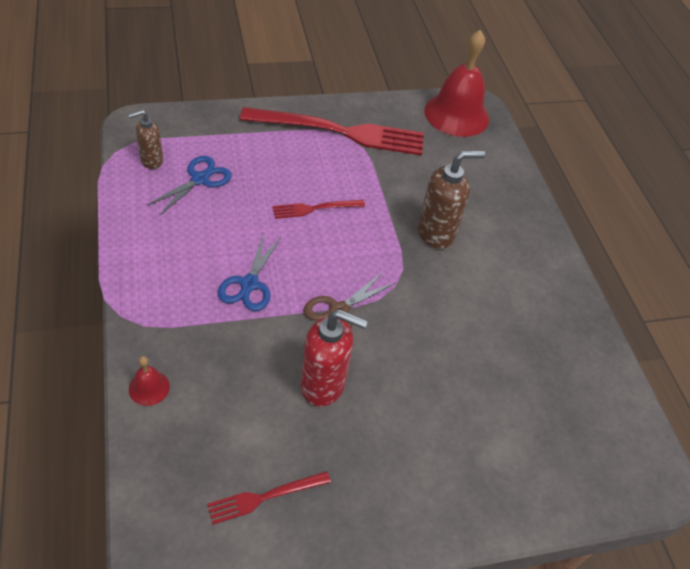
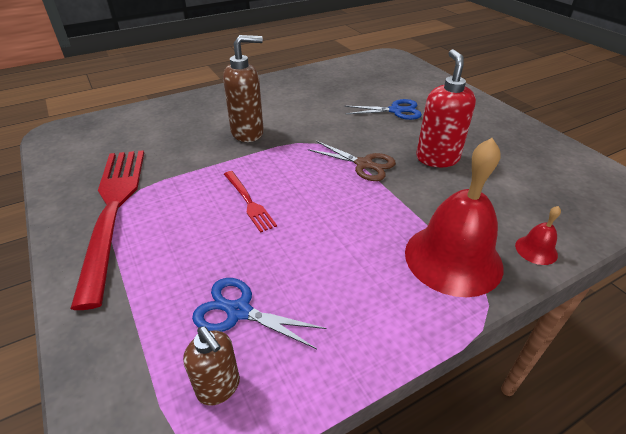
camera: 100 degrees left, 10 degrees down
red fork [207,471,331,525] -> none
blue scissors [218,233,281,311] -> blue scissors moved to [344,99,422,120]
brown soap dispenser [418,151,485,249] -> brown soap dispenser turned 105 degrees clockwise [223,35,264,142]
red bell [424,30,489,137] -> red bell moved to [405,138,503,297]

